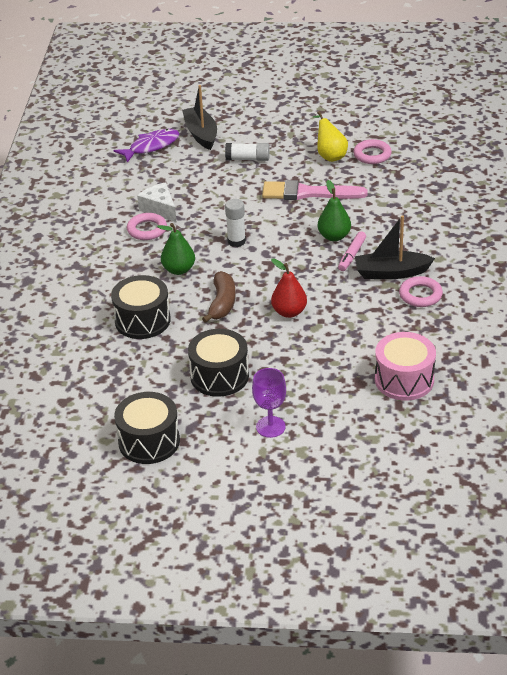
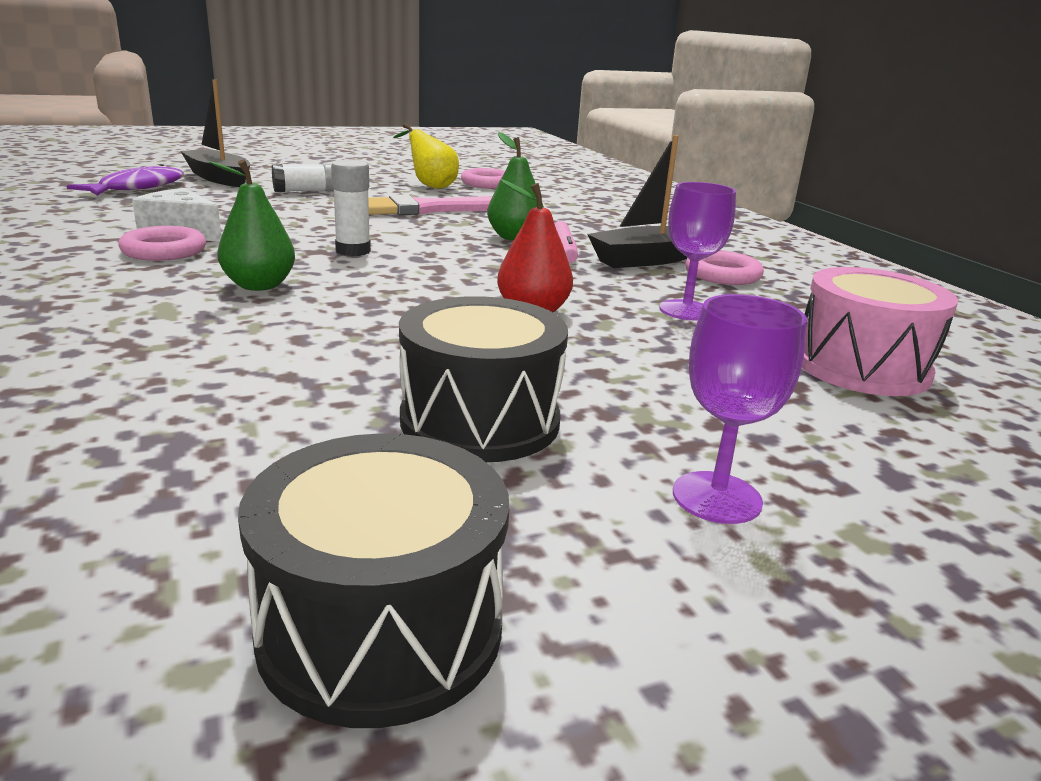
camera: 30 degrees left, 15 degrees down
black drum [111,275,171,339] -> none
brown banana [202,271,236,323] -> none
none -> purple goblet [659,182,736,320]

